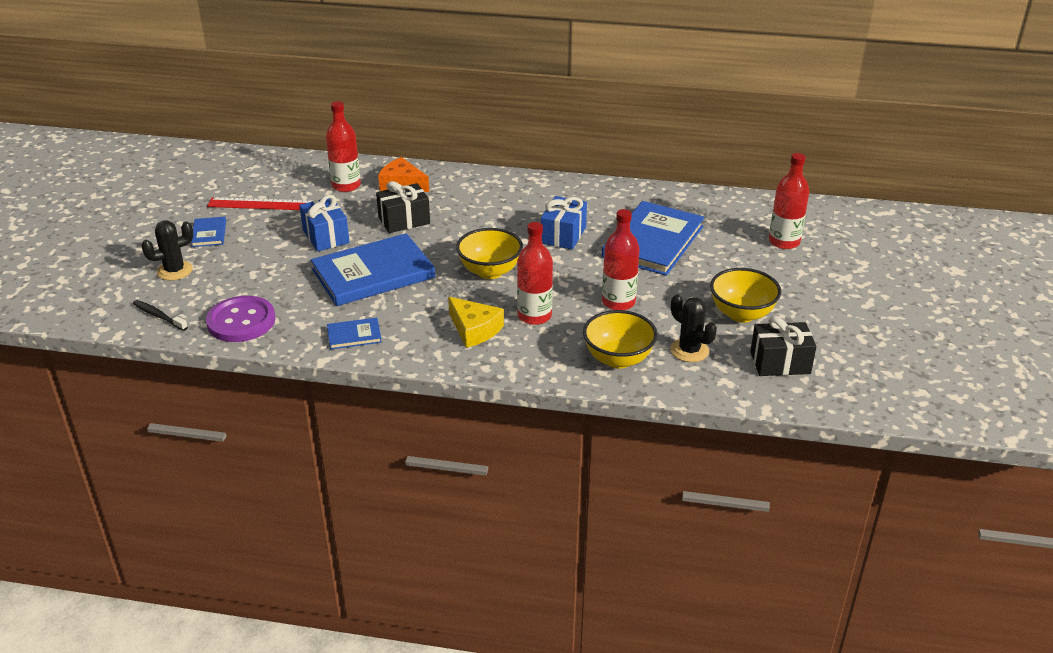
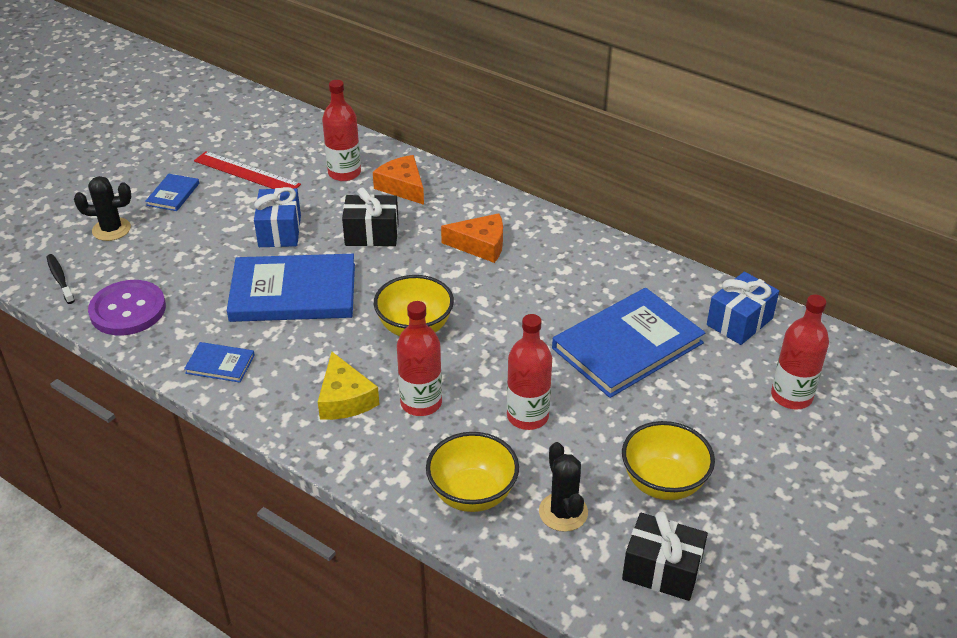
camera: 25 degrees right, 5 degrees up
blue gift [541,196,587,250] -> blue gift moved to [707,272,779,345]
none -> orange cheese [441,213,503,263]

